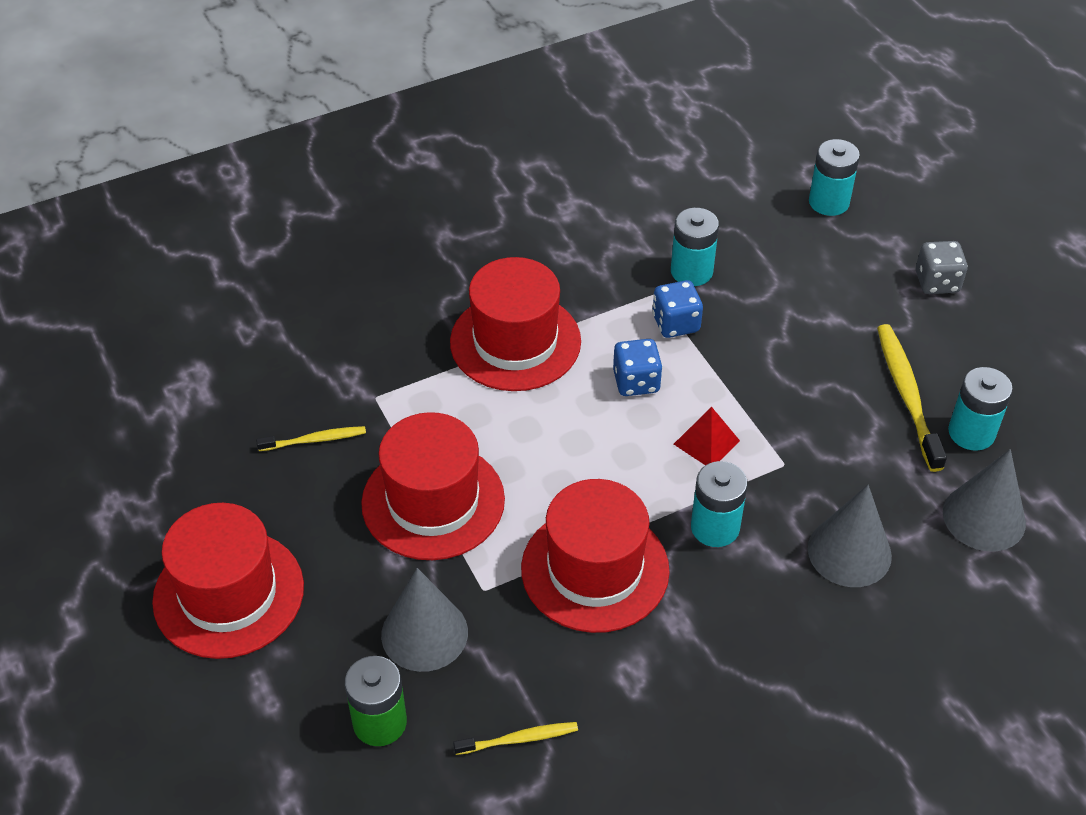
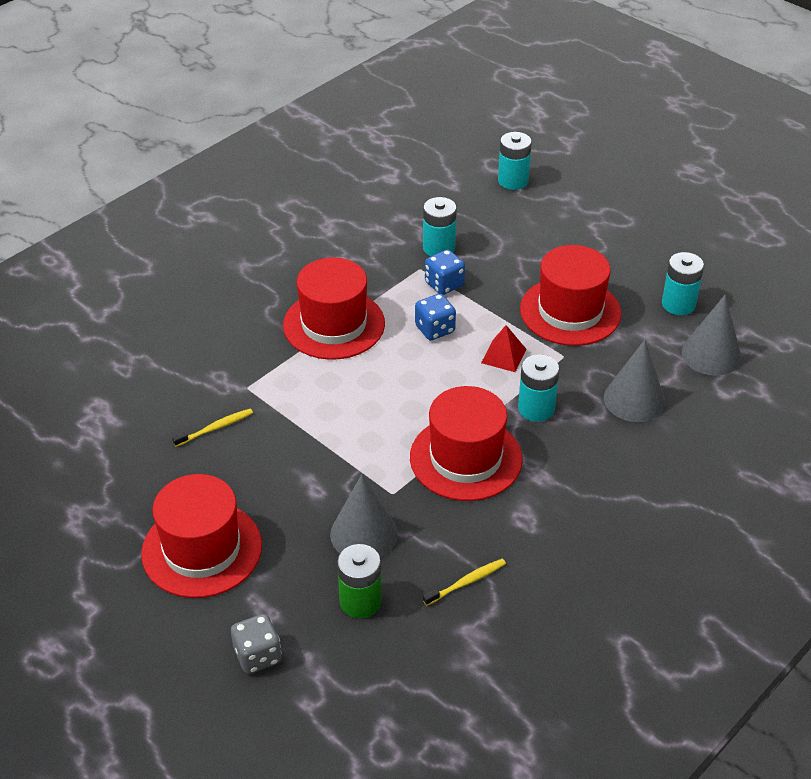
camera: 20 degrees left, 5 degrees down
red hat [361,412,505,560] -> red hat moved to [520,245,621,346]
yellow toothbrush [877,324,947,472] -> none
grey dice [916,241,968,294] -> grey dice moved to [231,614,282,674]

